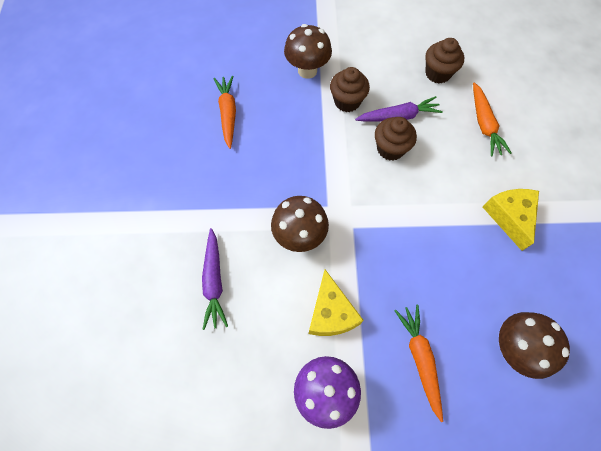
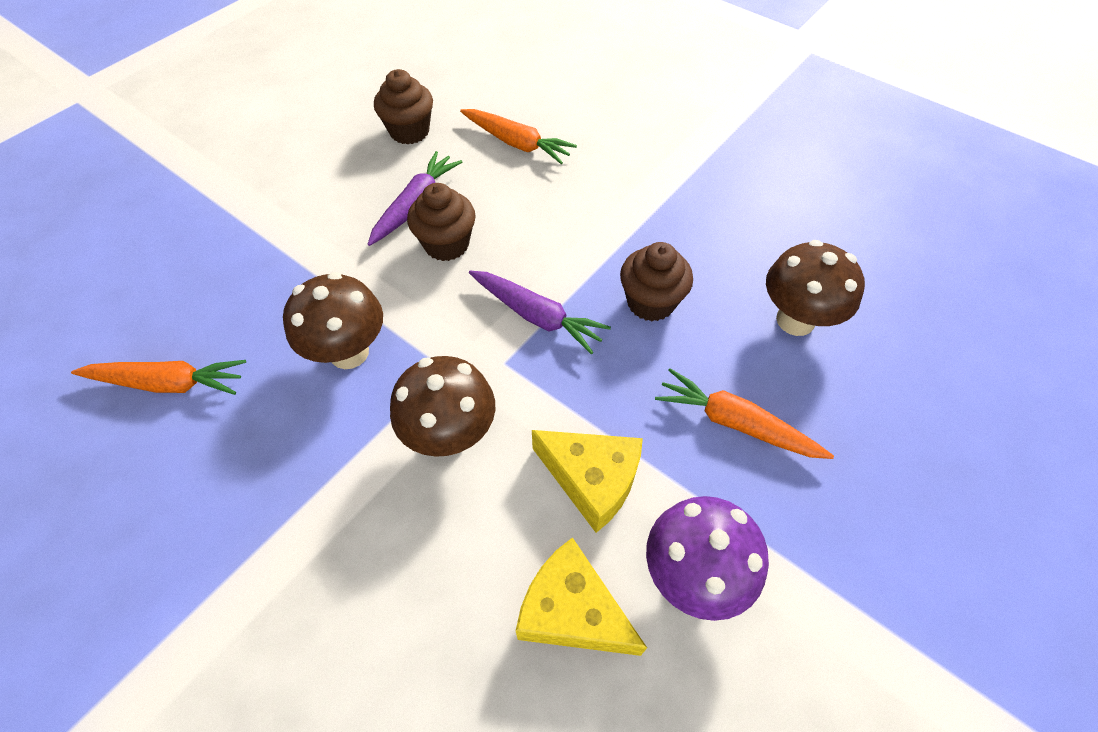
camera: 50 degrees left, 10 degrees down
purple carrot [202,228,228,330] -> purple carrot moved to [469,271,611,355]
orange carrot [214,76,236,149] -> orange carrot turned 150 degrees clockwise [71,360,246,395]
brown mushroom [284,24,332,79] -> brown mushroom moved to [283,272,383,369]
brown cupcake [330,67,370,112] -> brown cupcake moved to [620,242,693,321]
yellow cheese [483,189,539,251] -> yellow cheese moved to [516,537,647,656]

